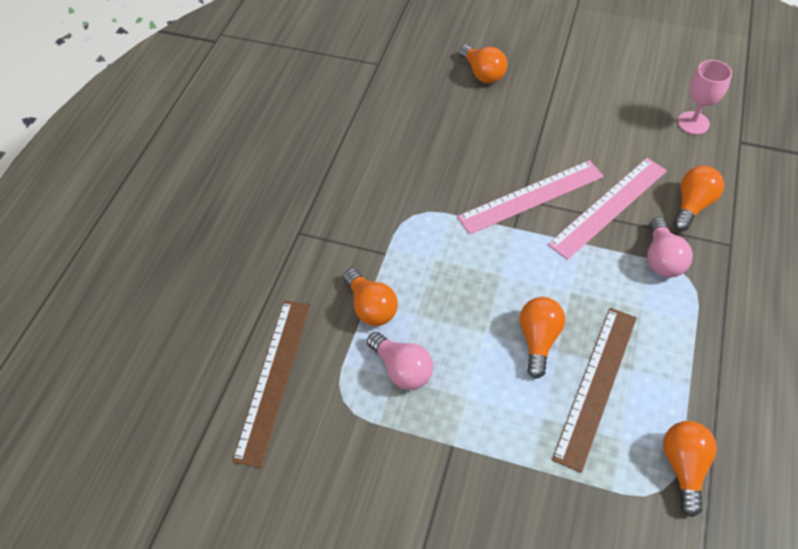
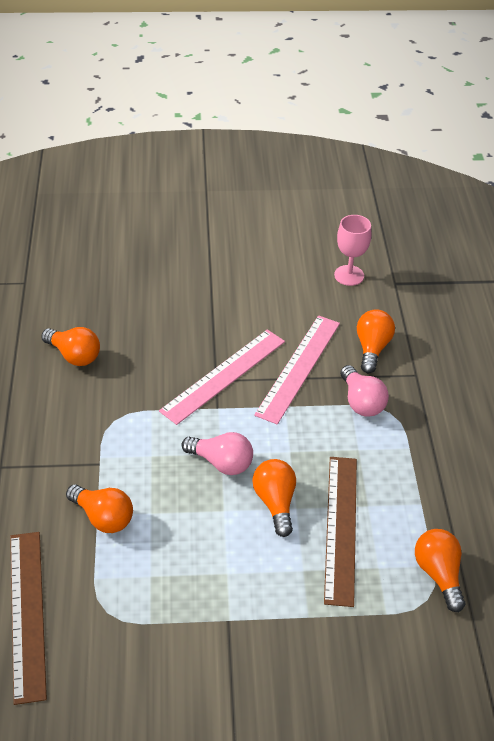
camera: 25 degrees left, 10 degrees down
pink light bulb [367,332,433,390] -> pink light bulb moved to [182,432,253,475]
orange light bulb [459,45,507,83] -> orange light bulb moved to [41,327,100,366]

